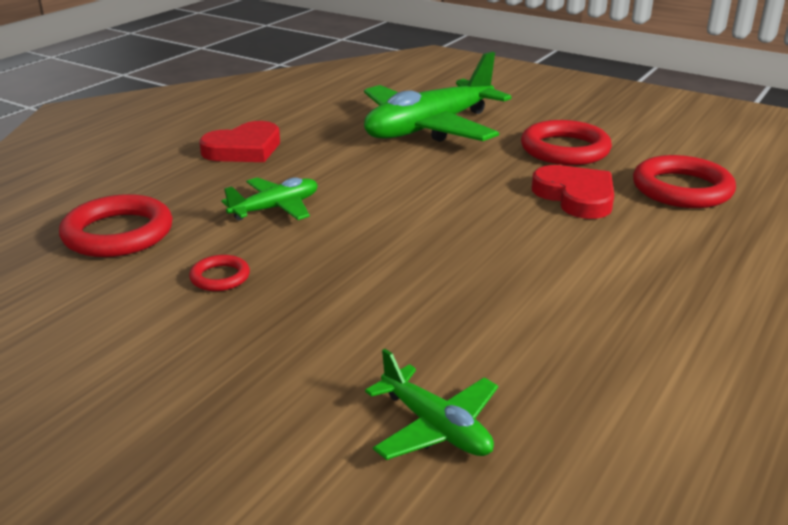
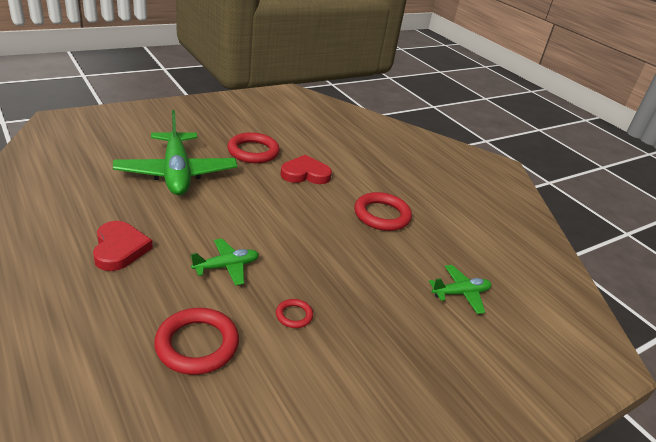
camera: 70 degrees left, 5 degrees up
green plane [221,177,318,221] -> green plane turned 75 degrees clockwise [191,239,259,286]
red ring [633,155,736,208] -> red ring moved to [354,192,412,231]

